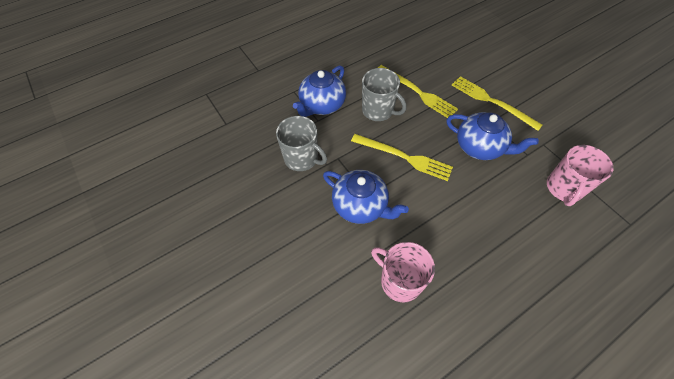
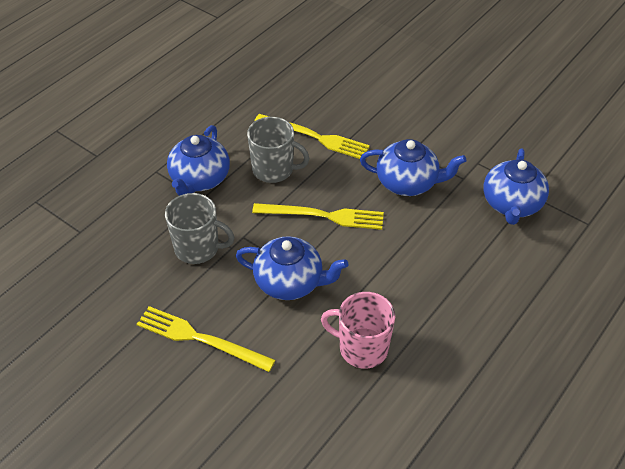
camera: 20 degrees left, 10 degrees down
yellow fork [452,76,543,131] -> yellow fork moved to [137,306,275,372]
pink mug [547,145,613,206] -> blue teapot [484,148,549,225]

